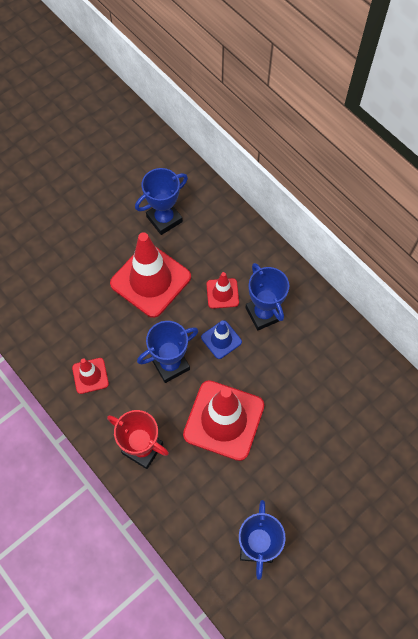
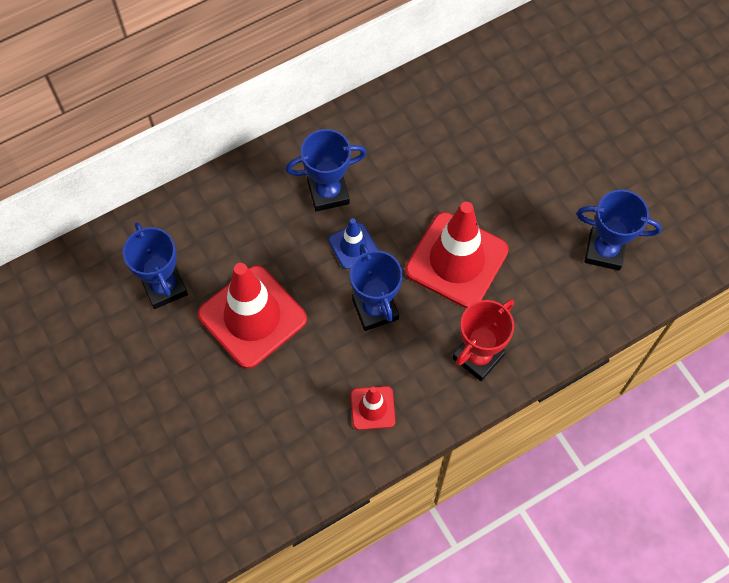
camera: 80 degrees left, 0 degrees up
red traffic cone [206,272,239,309] -> none

